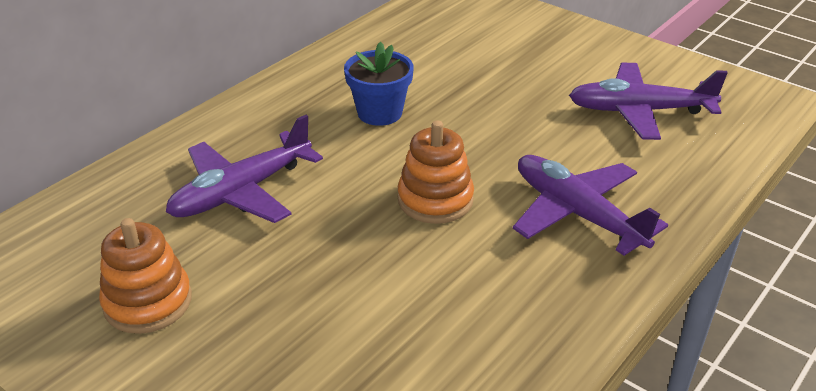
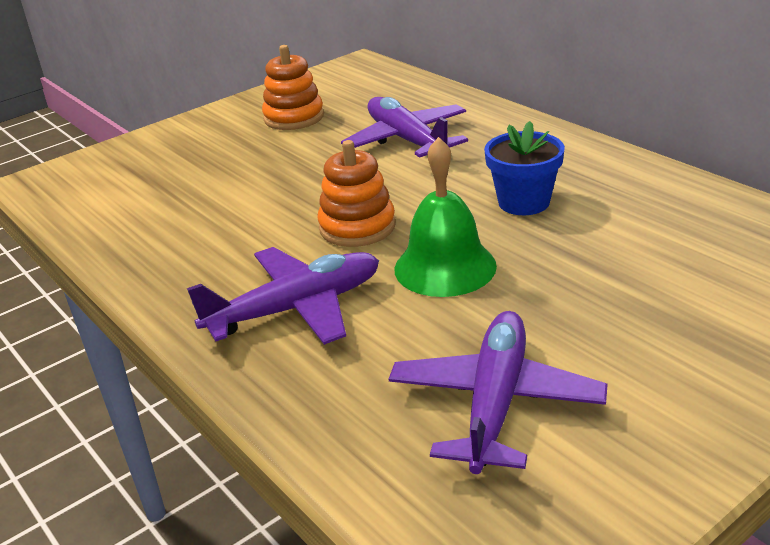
camera: 105 degrees right, 5 degrees down
none -> green bell [395,137,497,297]

